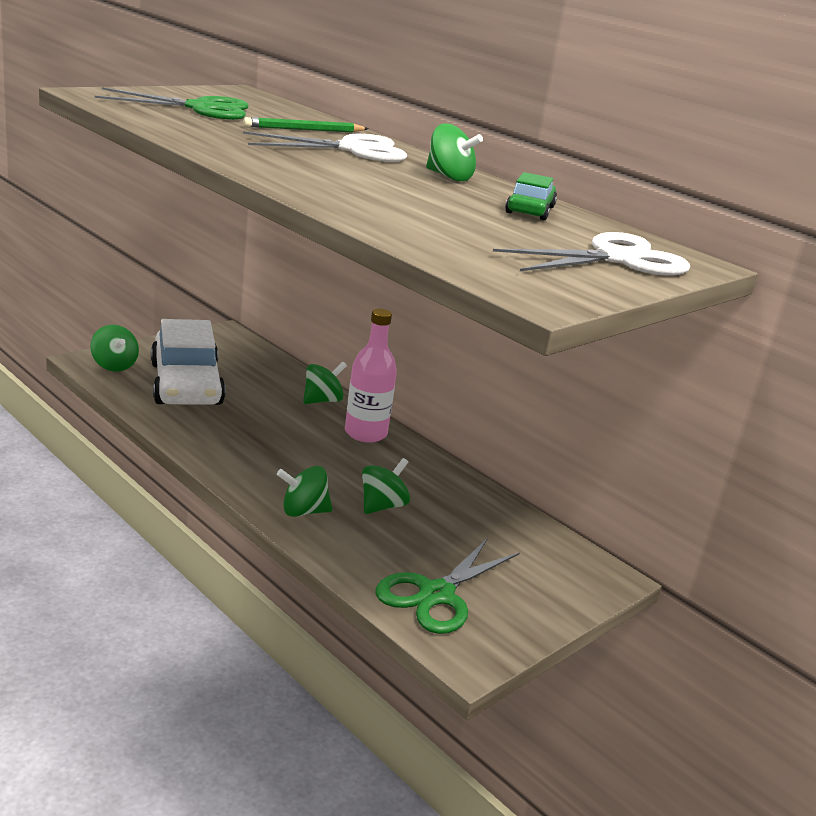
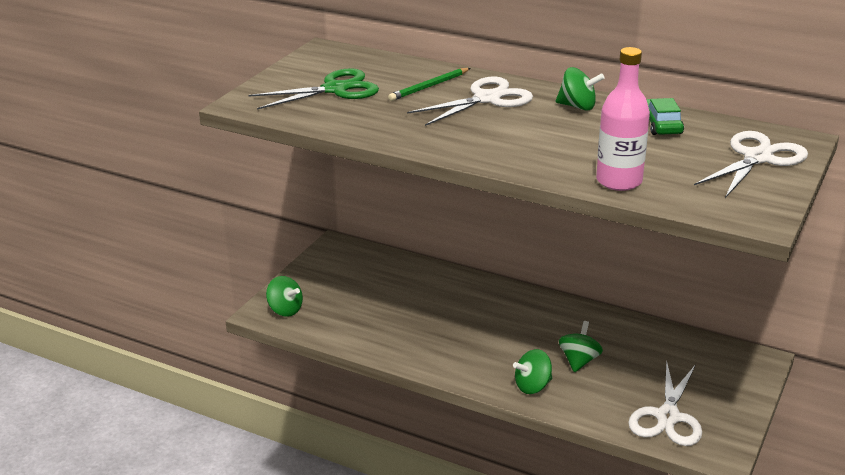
camera: 15 degrees left, 5 degrees up
white car [151,319,226,405] -> none
green spinning top [303,362,347,404] -> none
pink bottle [345,309,397,443] -> pink bottle moved to [596,47,650,191]
green scissors [375,538,520,634] -> white scissors [628,360,702,446]

